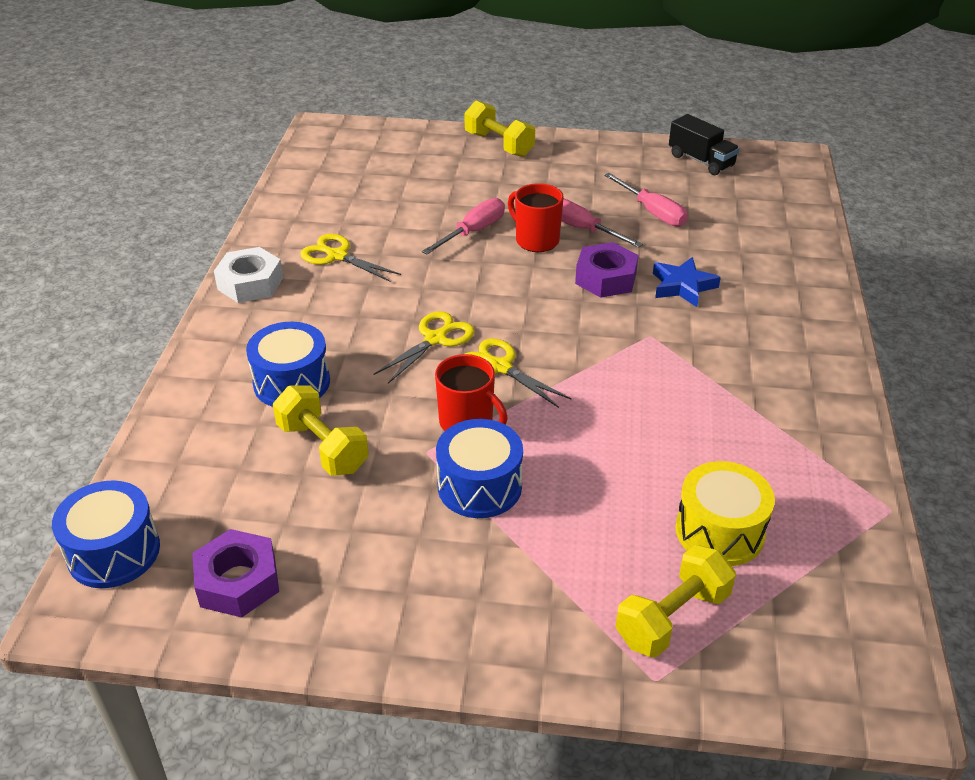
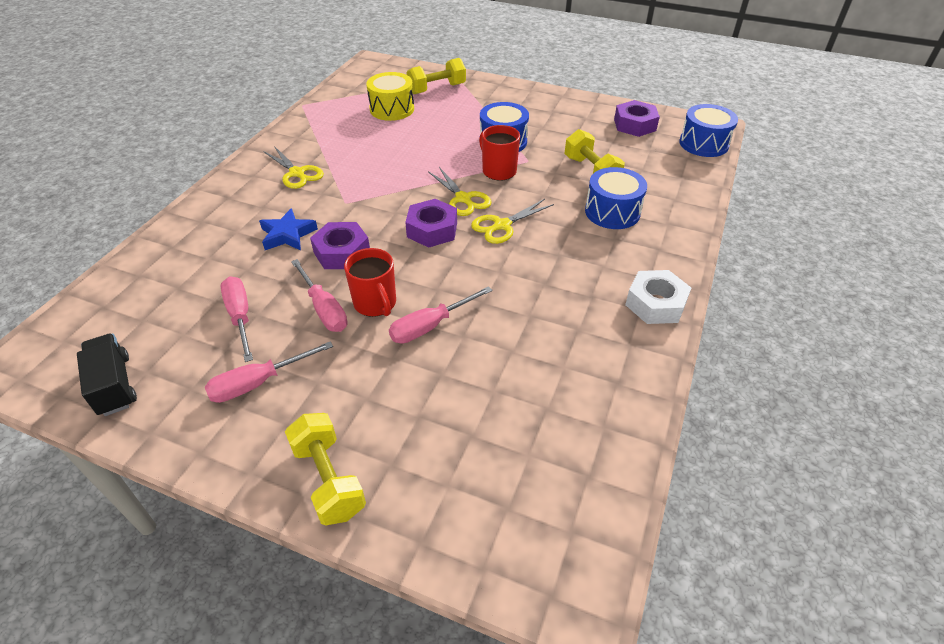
camera: 165 degrees left, 5 degrees up
yellow scissors [300,234,401,282] -> yellow scissors moved to [263,146,324,189]
none -> pink screwdriver [205,341,333,403]
none -> purple nut [405,199,457,248]

